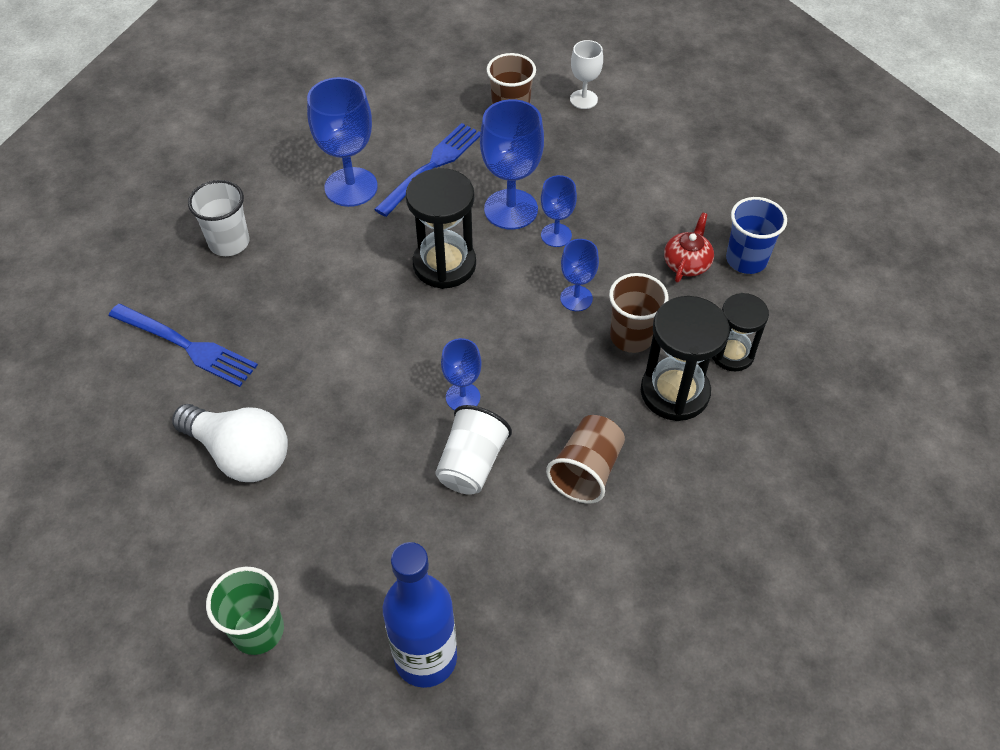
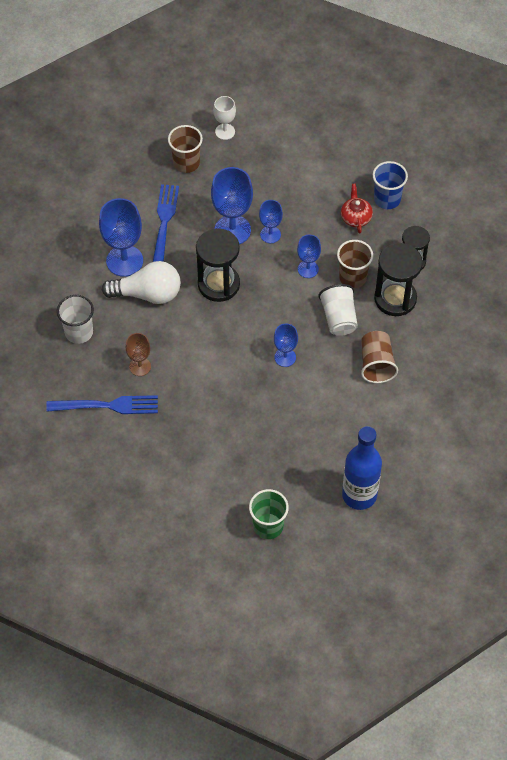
camera: 30 degrees left, 5 degrees up
white light bulb [172,404,288,482] -> white light bulb moved to [102,261,181,304]
white cup [435,405,512,495] -> white cup moved to [318,284,358,336]
none -> brown goblet [126,333,151,376]

